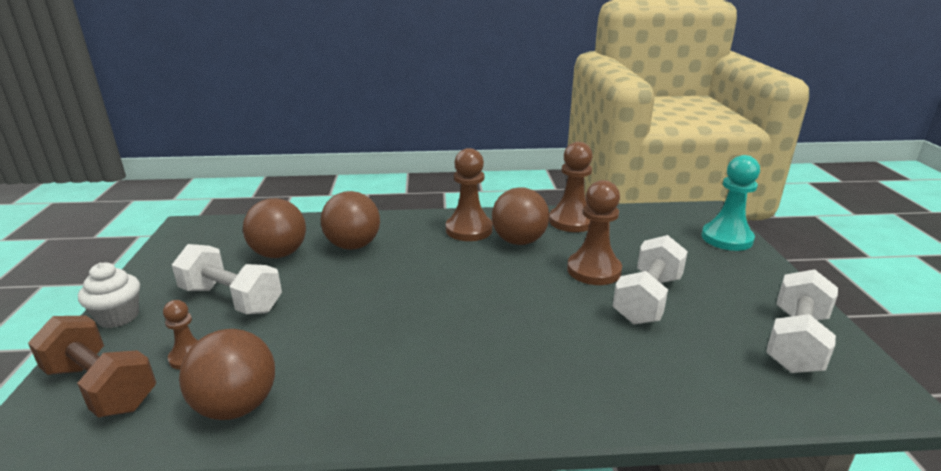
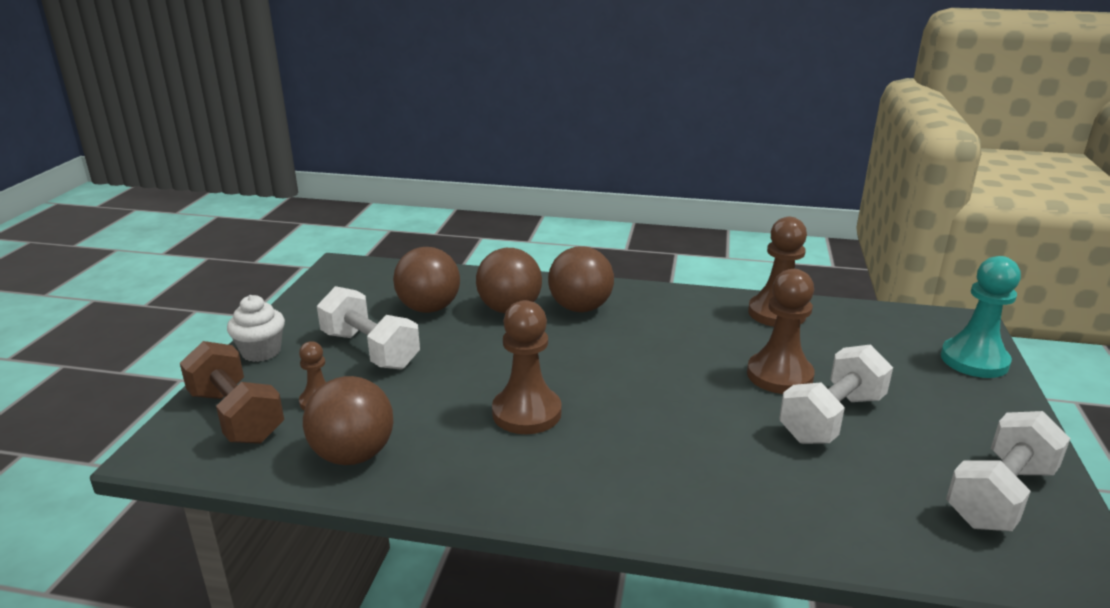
camera: 15 degrees right, 0 degrees up
brown pawn [446,148,493,241] -> brown pawn moved to [492,300,562,434]
brown ball [492,187,550,245] -> brown ball moved to [548,246,614,312]

